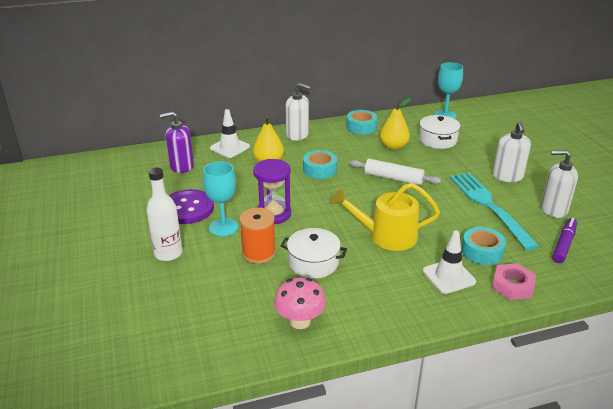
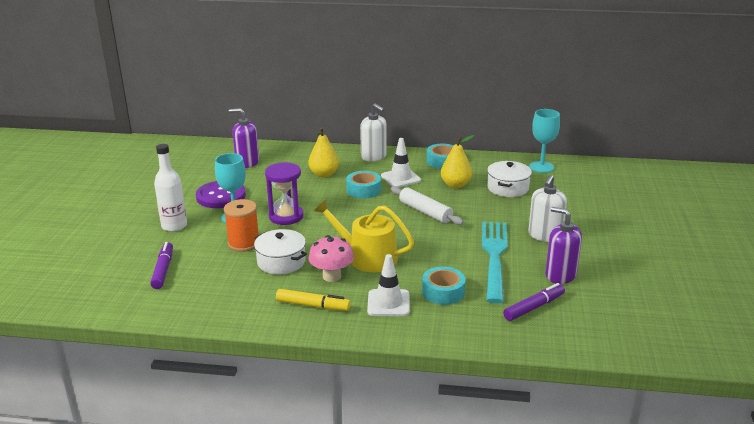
camera: 25 degrees right, 5 degrees down
white traffic cone [210,109,250,158] -> white traffic cone moved to [381,138,421,187]
pink mushroom [274,278,326,329] -> pink mushroom moved to [308,235,354,282]
pink nut [492,263,536,300] -> none
white soap dispenser [541,150,578,218] -> purple soap dispenser [545,207,582,284]
none -> purple marker [150,242,173,289]
none -> yellow marker [276,289,351,311]

